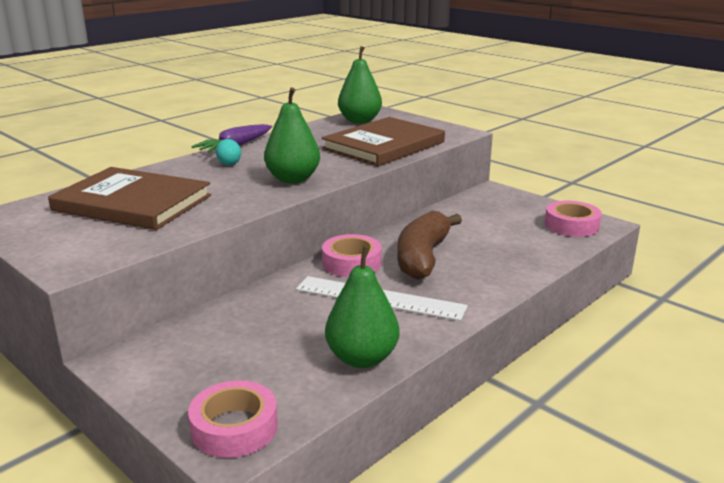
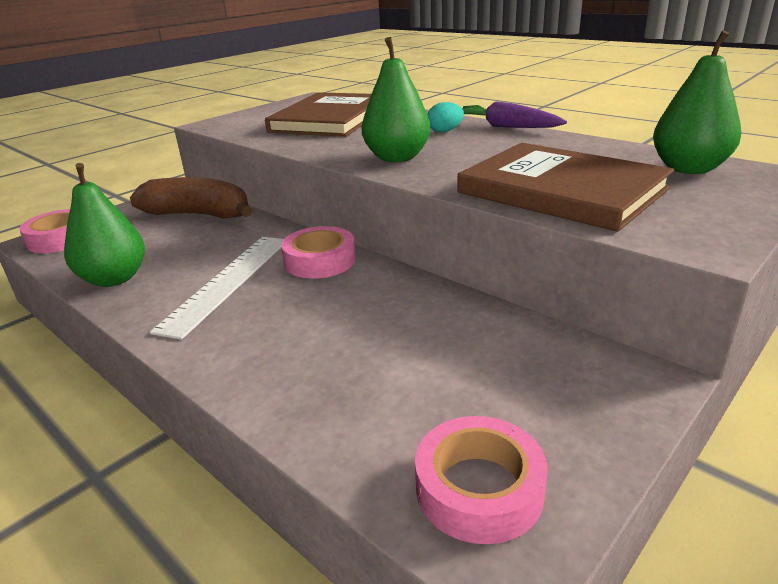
camera: 90 degrees right, 5 degrees up
brown banana [397,211,462,280] -> brown banana moved to [130,177,252,219]

